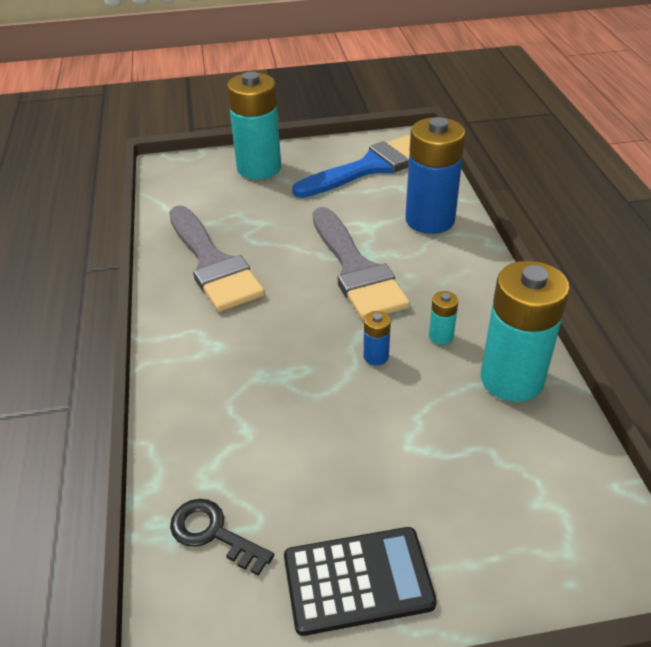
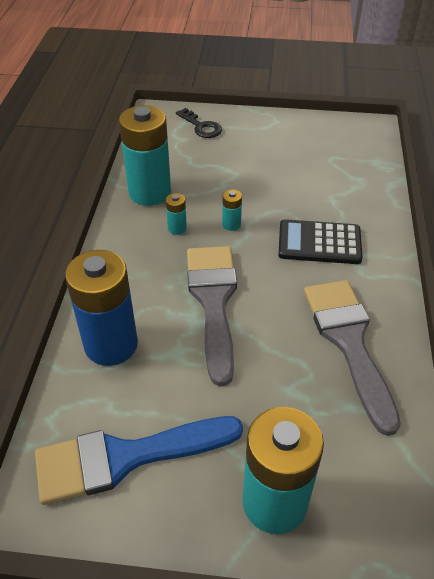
camera: 165 degrees left, 5 degrees up
black key [170,499,274,576] -> black key moved to [176,108,222,138]
black calculator [284,527,437,636] -> black calculator moved to [278,219,363,264]
blue battery [364,311,391,366] -> turquoise battery [222,189,242,231]

